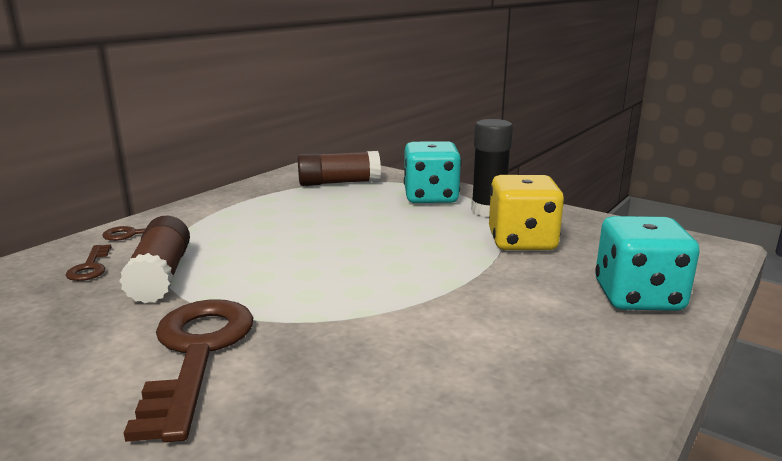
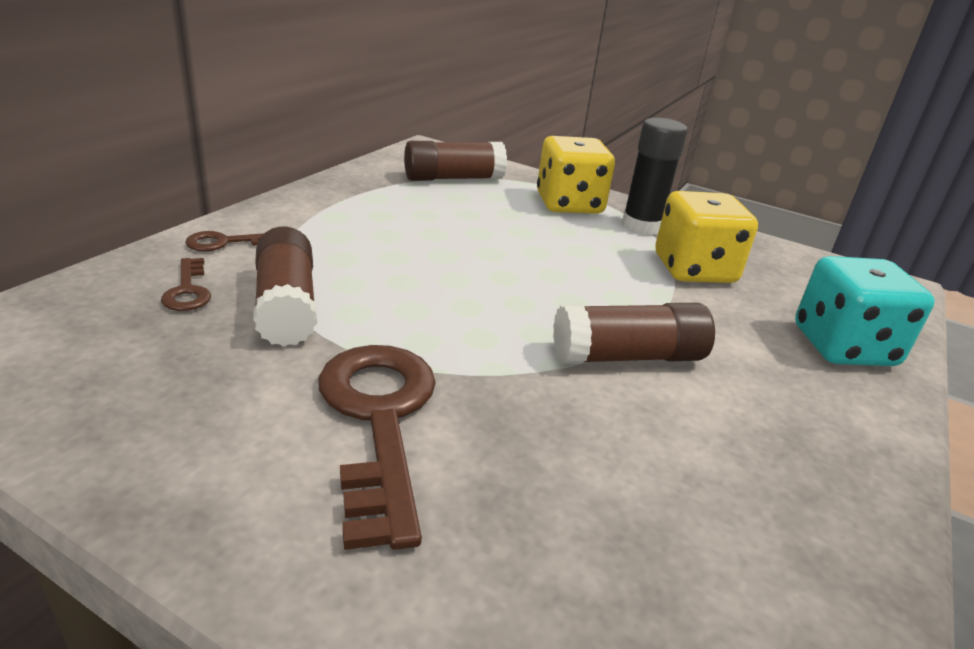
camera: 10 degrees left, 10 degrees up
turquoise dice [404,141,461,203] -> yellow dice [537,136,615,214]
none -> brown glue stick [553,303,715,364]

